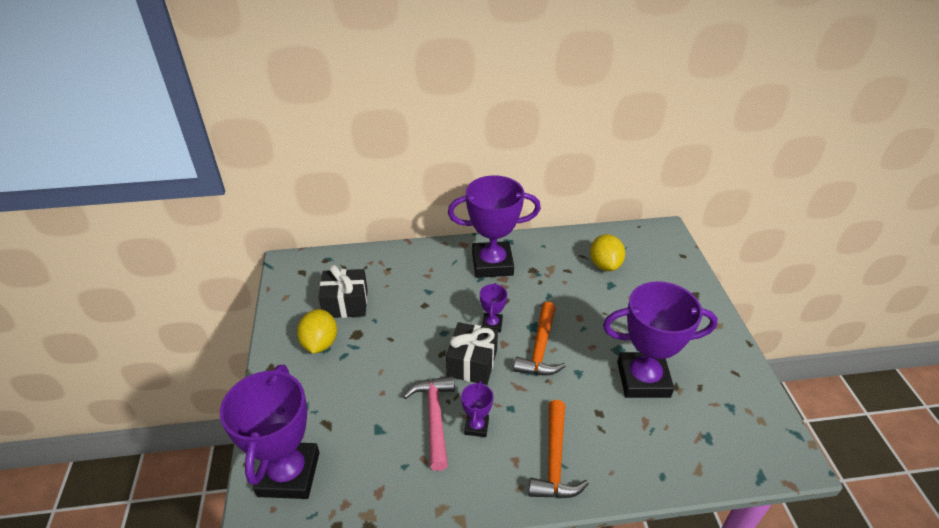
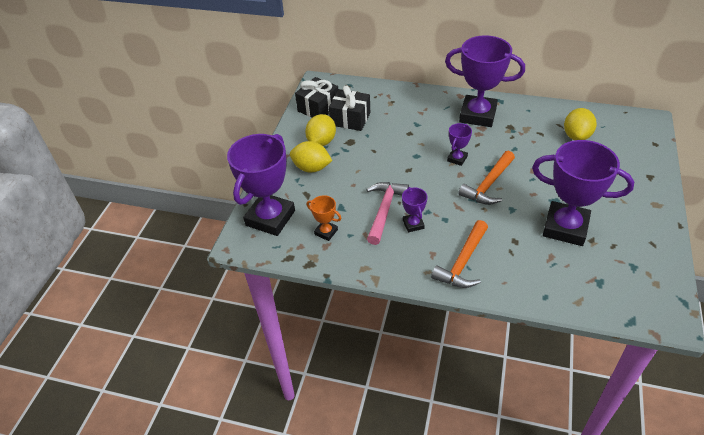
camera: 25 degrees right, 5 degrees up
black gift [446,322,498,385] -> black gift moved to [295,77,338,118]
purple trophy [461,381,493,437] -> purple trophy turned 45 degrees counterclockwise [402,187,427,233]
none -> yellow lemon [290,141,332,172]
none -> orange trophy [307,195,341,241]

